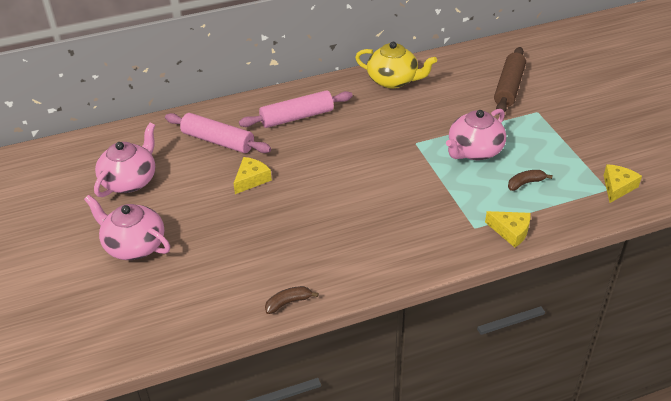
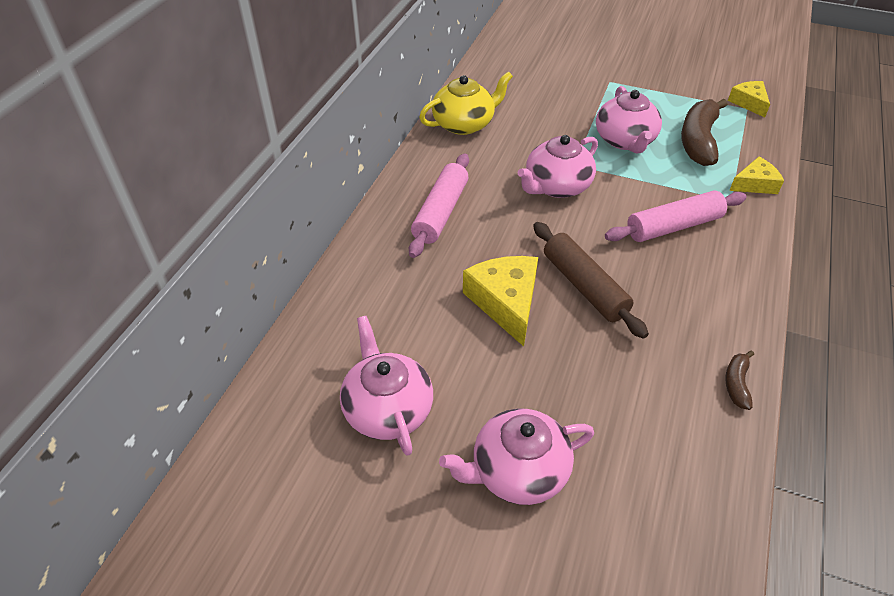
camera: 50 degrees left, 5 degrees up
pink rolling pin [165,113,271,153] -> pink rolling pin moved to [605,191,747,242]
yellow cheese [233,157,272,194] -> yellow cheese [463,256,538,346], size x1.62
brown rolling pin [494,47,526,115] -> brown rolling pin moved to [533,222,649,339]
brown banana [508,170,553,191] -> brown banana [681,99,728,166], size x2.07
none -> pink teapot [518,135,598,198]

